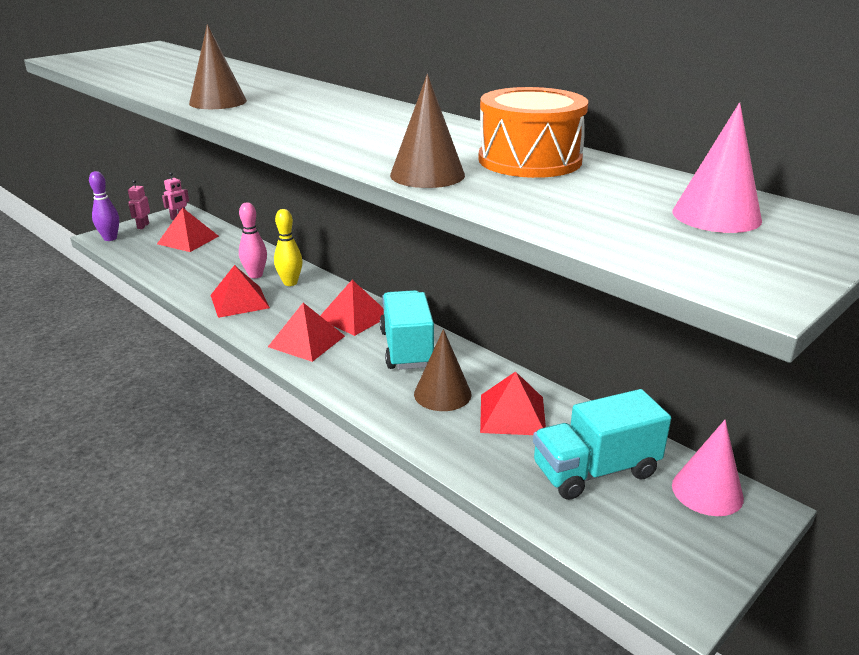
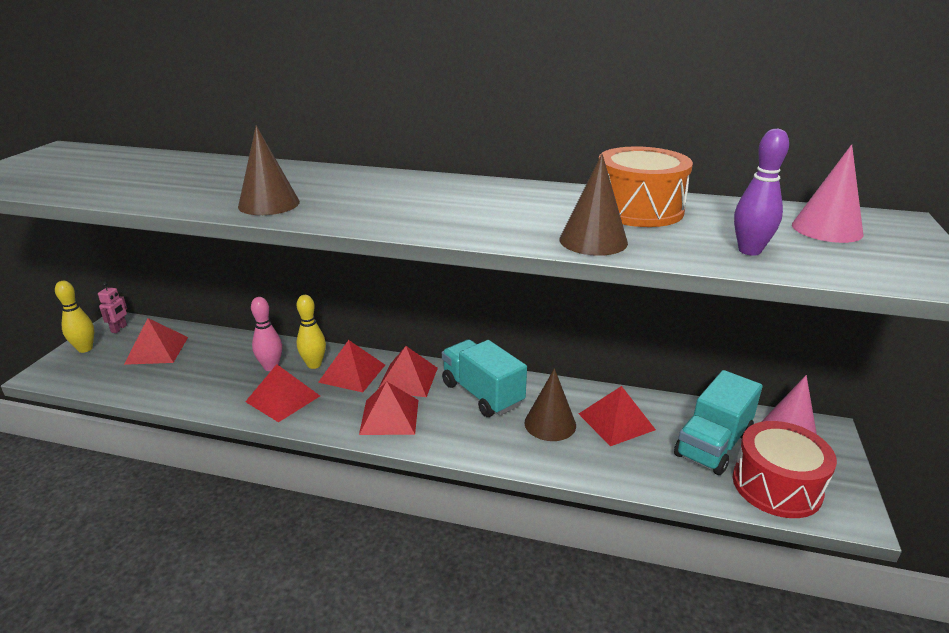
camera: 30 degrees left, 0 degrees up
purple bowling pin [89,171,119,241] -> purple bowling pin moved to [734,129,789,256]
pink robot [128,180,150,229] -> yellow bowling pin [55,281,94,353]
none -> red pyramid [318,340,385,392]
none -> red drum [733,421,837,518]

